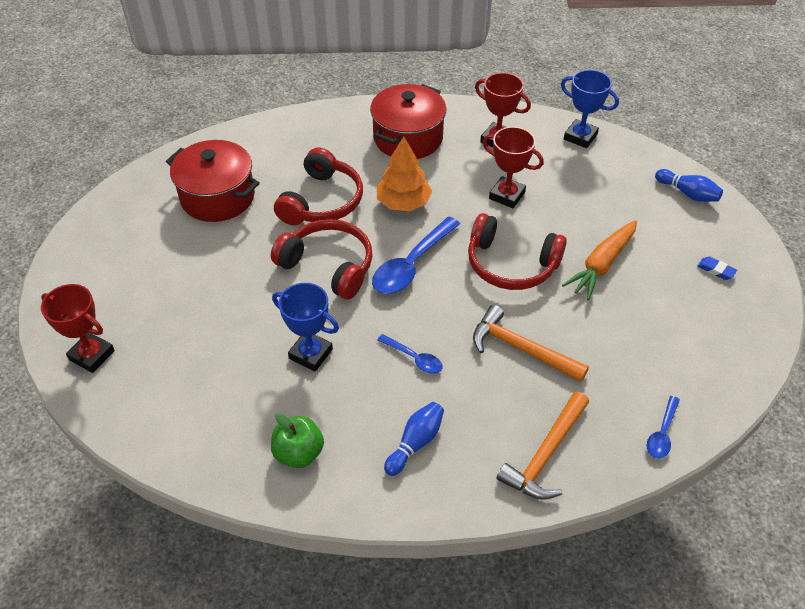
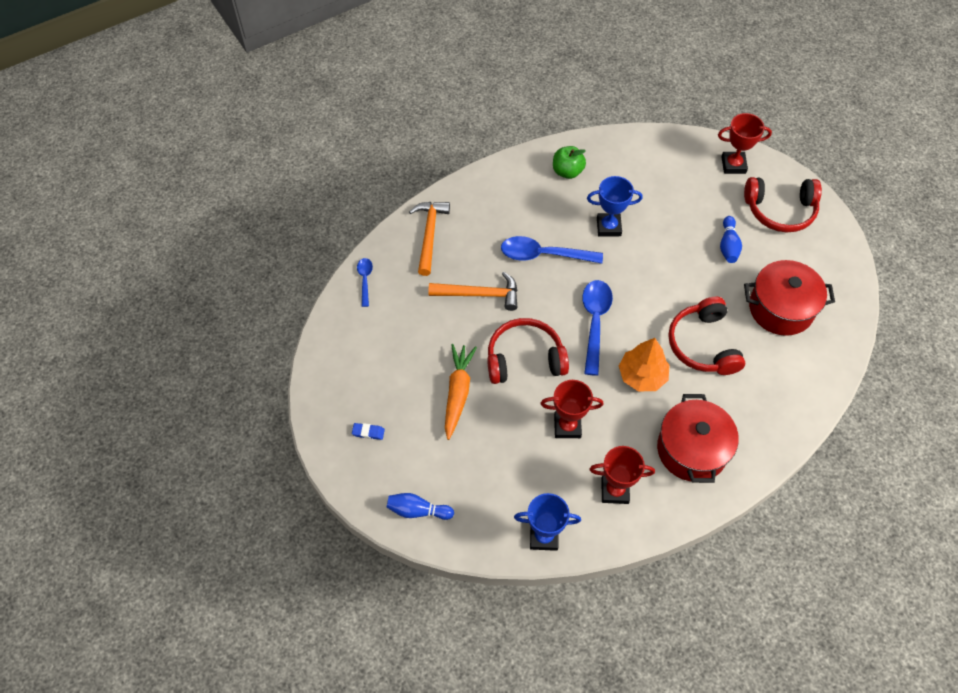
camera: 150 degrees right, 10 degrees up
red headphones [271,219,373,299] -> red headphones moved to [744,177,822,232]
blue spoon [377,334,442,374] -> blue spoon [501,236,603,264], size x1.87
blue bowling pin [384,402,444,476] -> blue bowling pin moved to [720,216,742,263]

